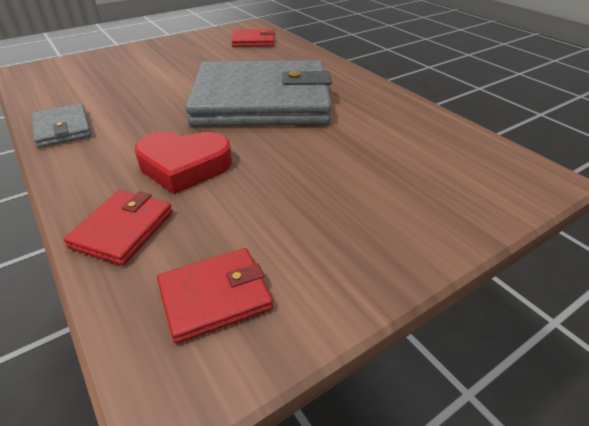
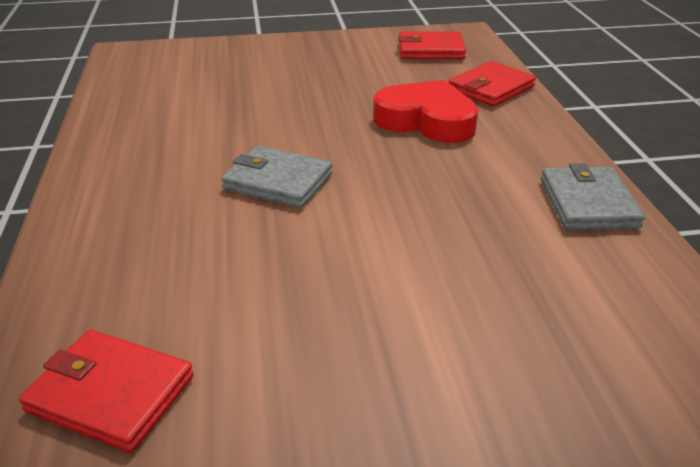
camera: 155 degrees left, 5 degrees down
grey wallet [185,60,332,127] -> grey wallet [221,146,333,208], size x0.42

